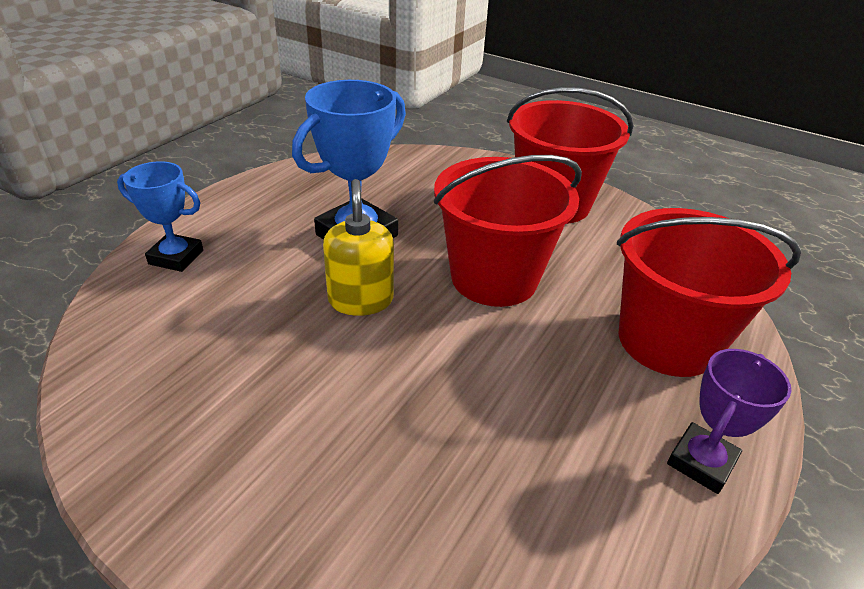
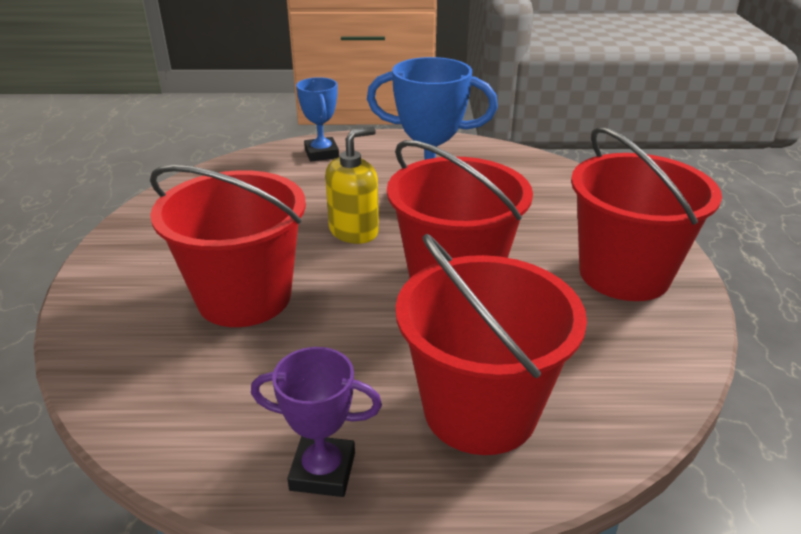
camera: 60 degrees right, 5 degrees down
none -> red bucket [150,165,306,327]

